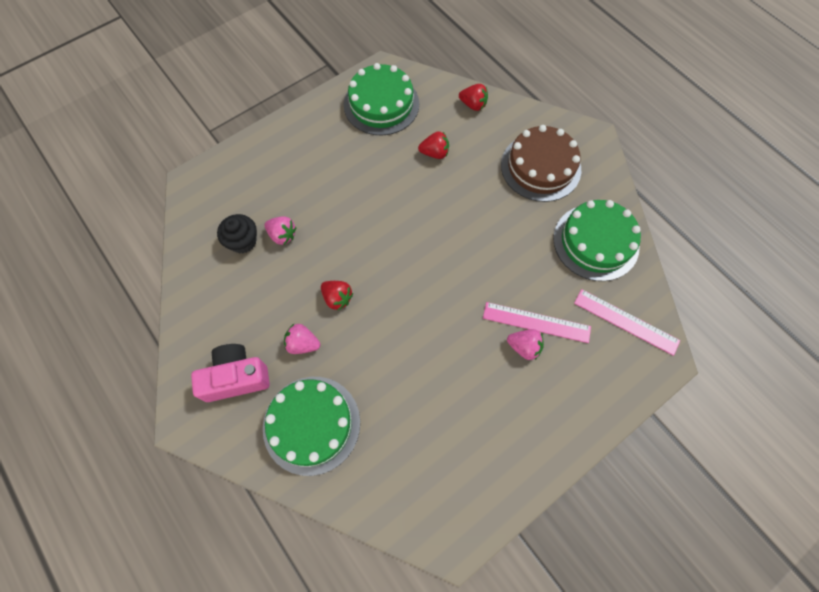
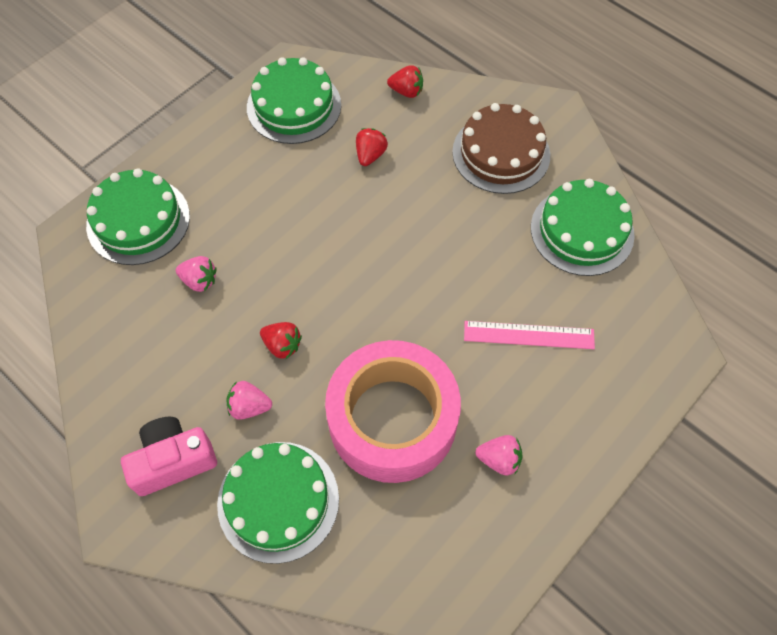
camera: 10 degrees left, 5 degrees down
black cupcake [217,214,257,253] -> none
red strawberry [418,131,449,159] -> red strawberry turned 60 degrees counterclockwise [356,128,388,166]
pink strawberry [507,329,544,360] -> pink strawberry moved to [476,435,523,476]
pink ruler [574,289,680,356] -> none
none -> green cake [86,168,190,265]
none -> pink tape [325,340,461,483]

